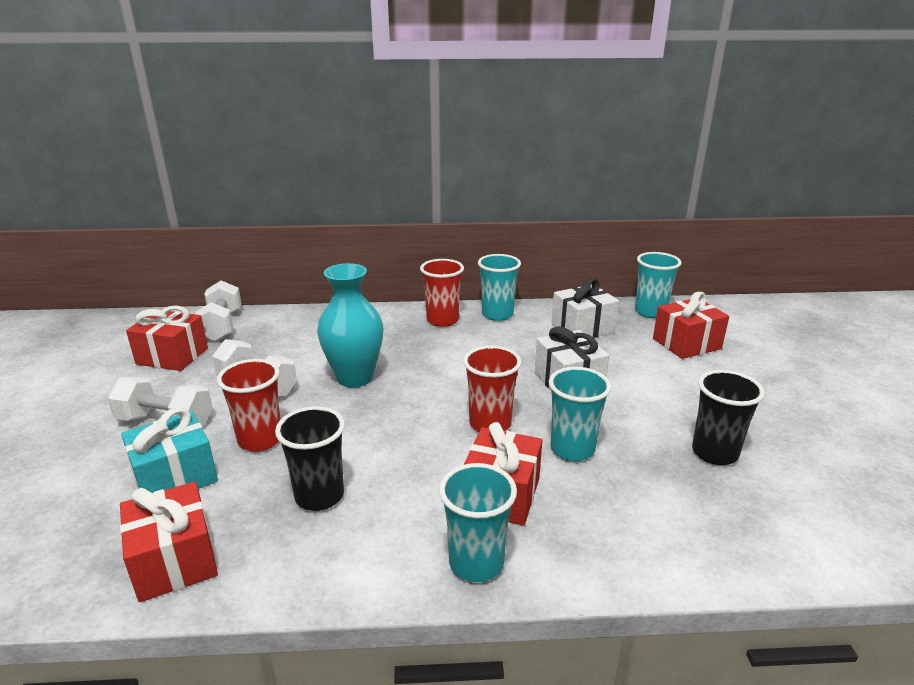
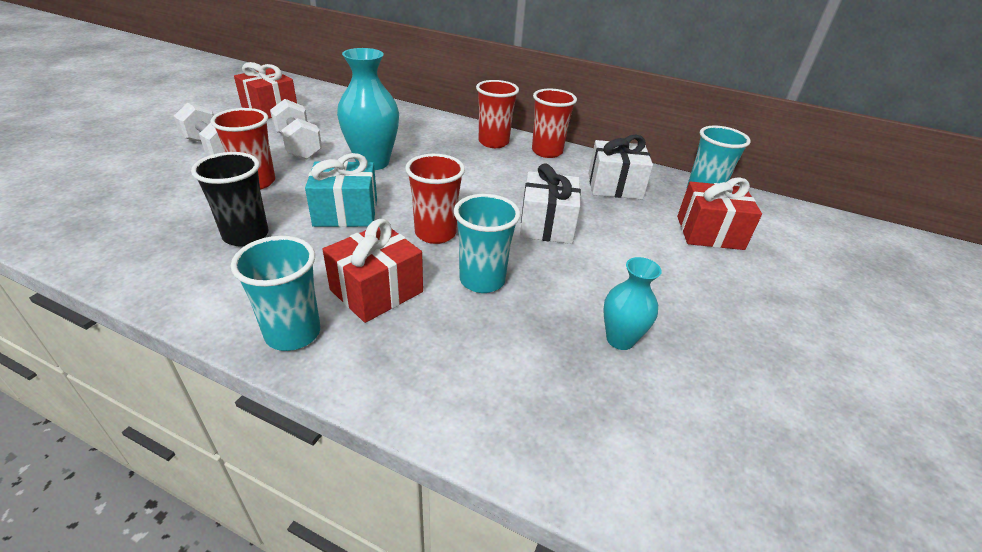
camera: 25 degrees right, 10 degrees up
red gift [120,482,218,602] -> none
turquoise gift [121,407,218,493] -> turquoise gift moved to [305,153,377,227]
white dumbbell [195,280,241,342] -> none
turquoise cup [478,254,521,321] -> red cup [532,89,577,158]
black cup [692,370,765,465] -> turquoise vase [603,257,662,350]

